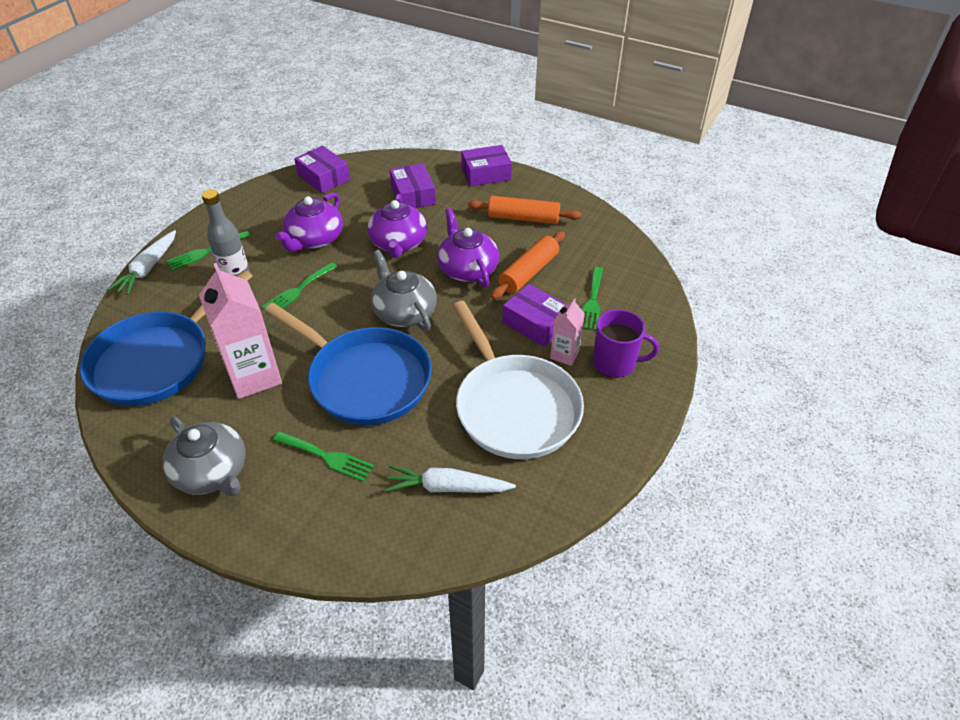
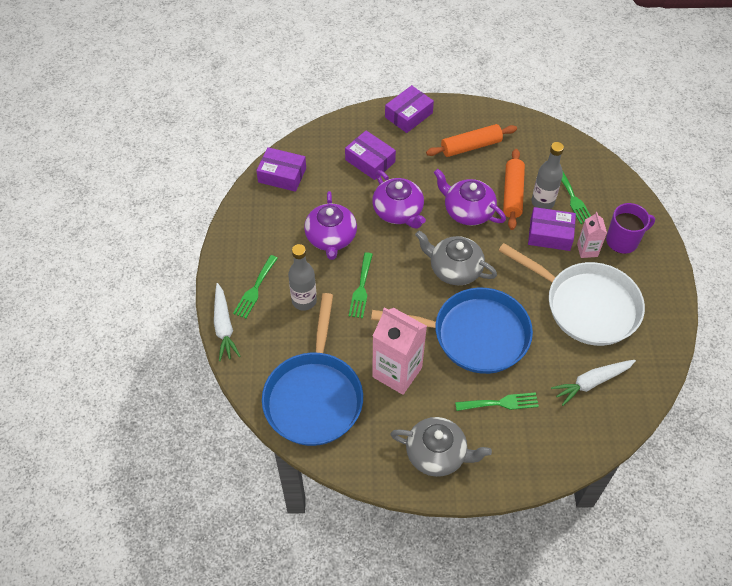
camera: 30 degrees left, 10 degrees up
none -> grey bottle [532,142,564,209]

